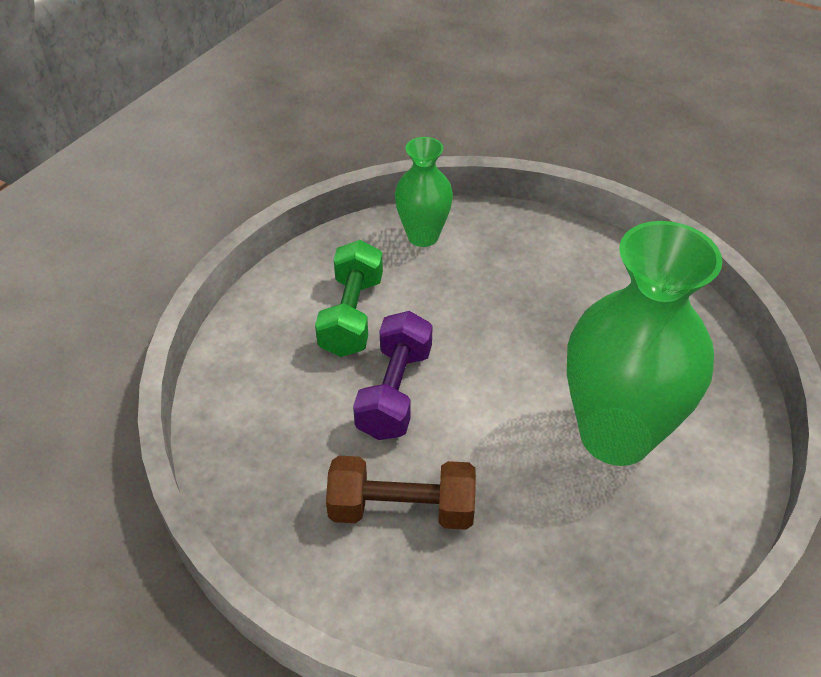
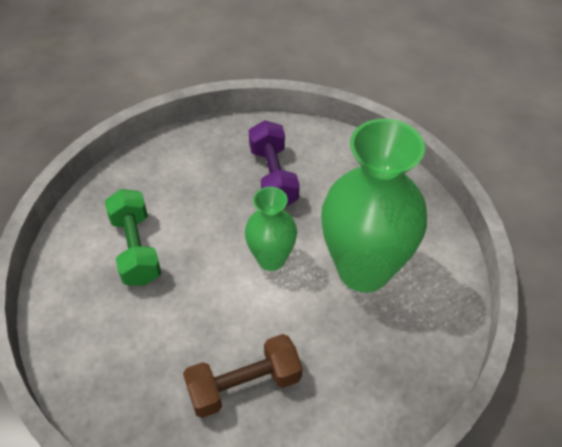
camera: 25 degrees left, 5 degrees up
purple dumbbell [353,311,433,440] -> purple dumbbell moved to [249,120,300,206]
green vase [395,137,453,247] -> green vase moved to [245,187,297,271]

